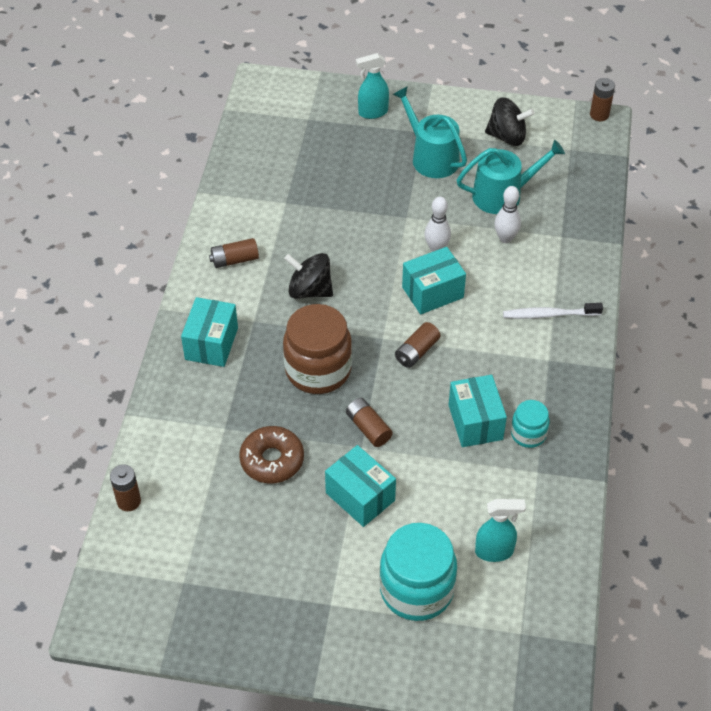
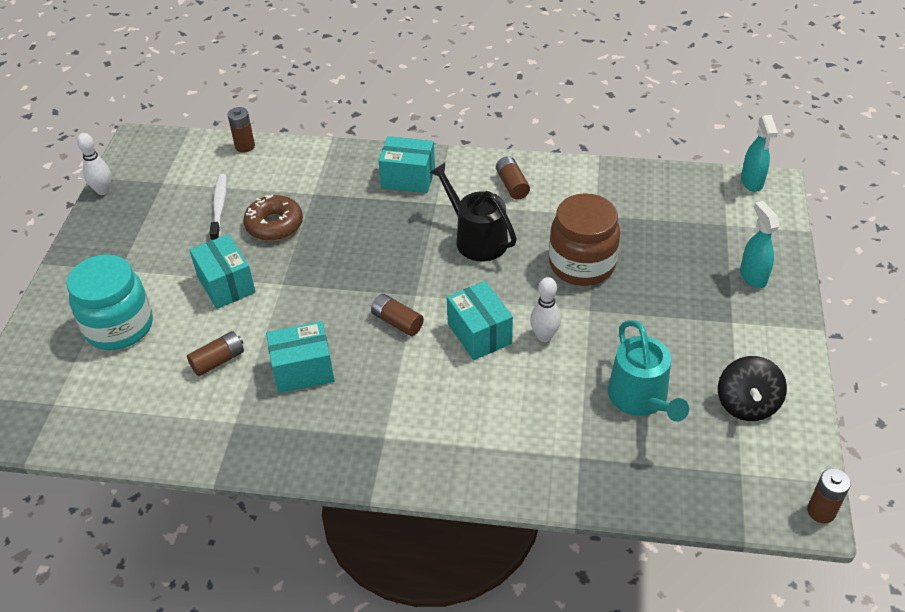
camera: 90 degrees right, 5 degrees down
brown jar [283,304,352,394] -> brown jar moved to [549,193,620,286]
black spinning top [284,253,333,299] -> black watering can [429,163,517,261]
turquoise box [325,445,396,527] -> turquoise box turned 75 degrees counterclockwise [189,234,256,309]
brown battery [346,398,393,447] -> brown battery moved to [187,331,244,376]
turquoise watering can [393,86,467,178] -> none
turquoise spray bottle [475,499,526,562] -> turquoise spray bottle moved to [741,115,778,192]
white bowling pin [494,186,521,243] -> white bowling pin moved to [77,133,111,195]
white toothbrush [503,303,603,319] -> white toothbrush moved to [209,174,227,240]
turquoise jar [511,400,550,448] -> none

